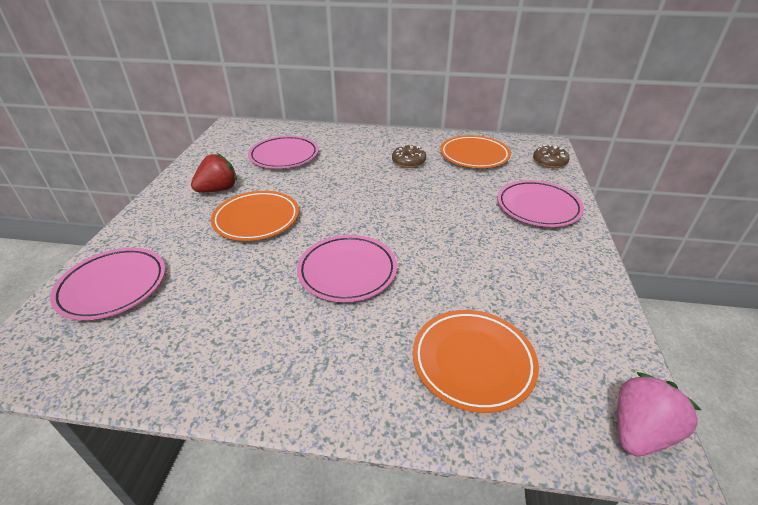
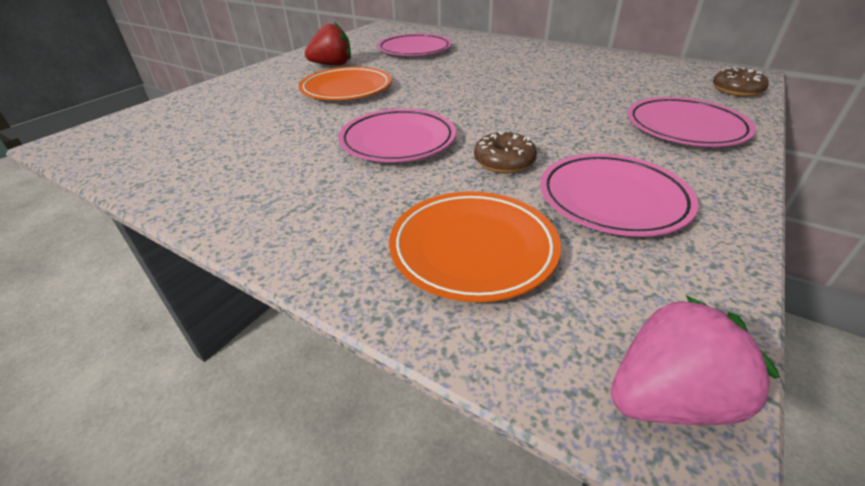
camera: 25 degrees right, 0 degrees up
pink plate [50,248,165,320] -> pink plate moved to [540,153,698,237]
brown donut [392,145,426,168] -> brown donut moved to [474,131,537,173]
orange plate [440,135,511,168] -> none

